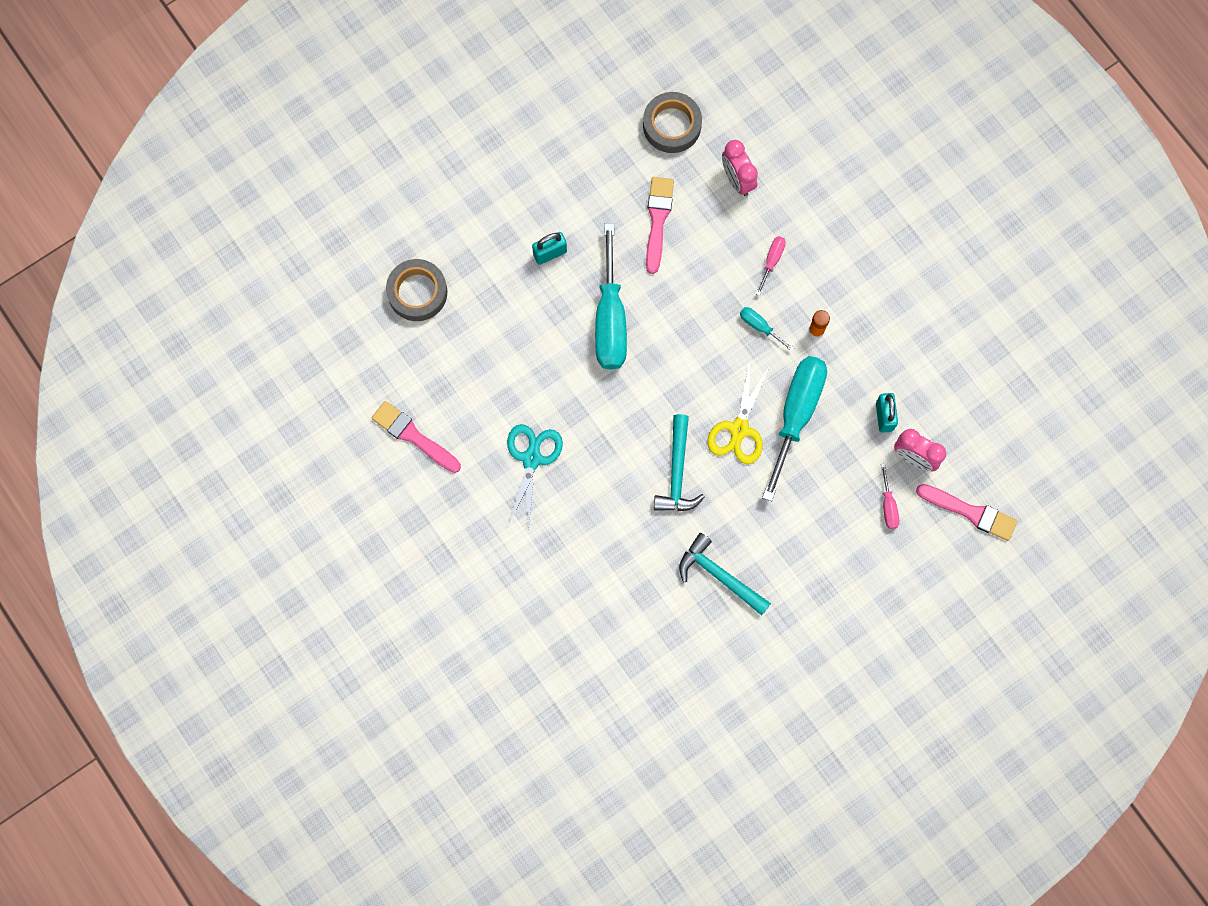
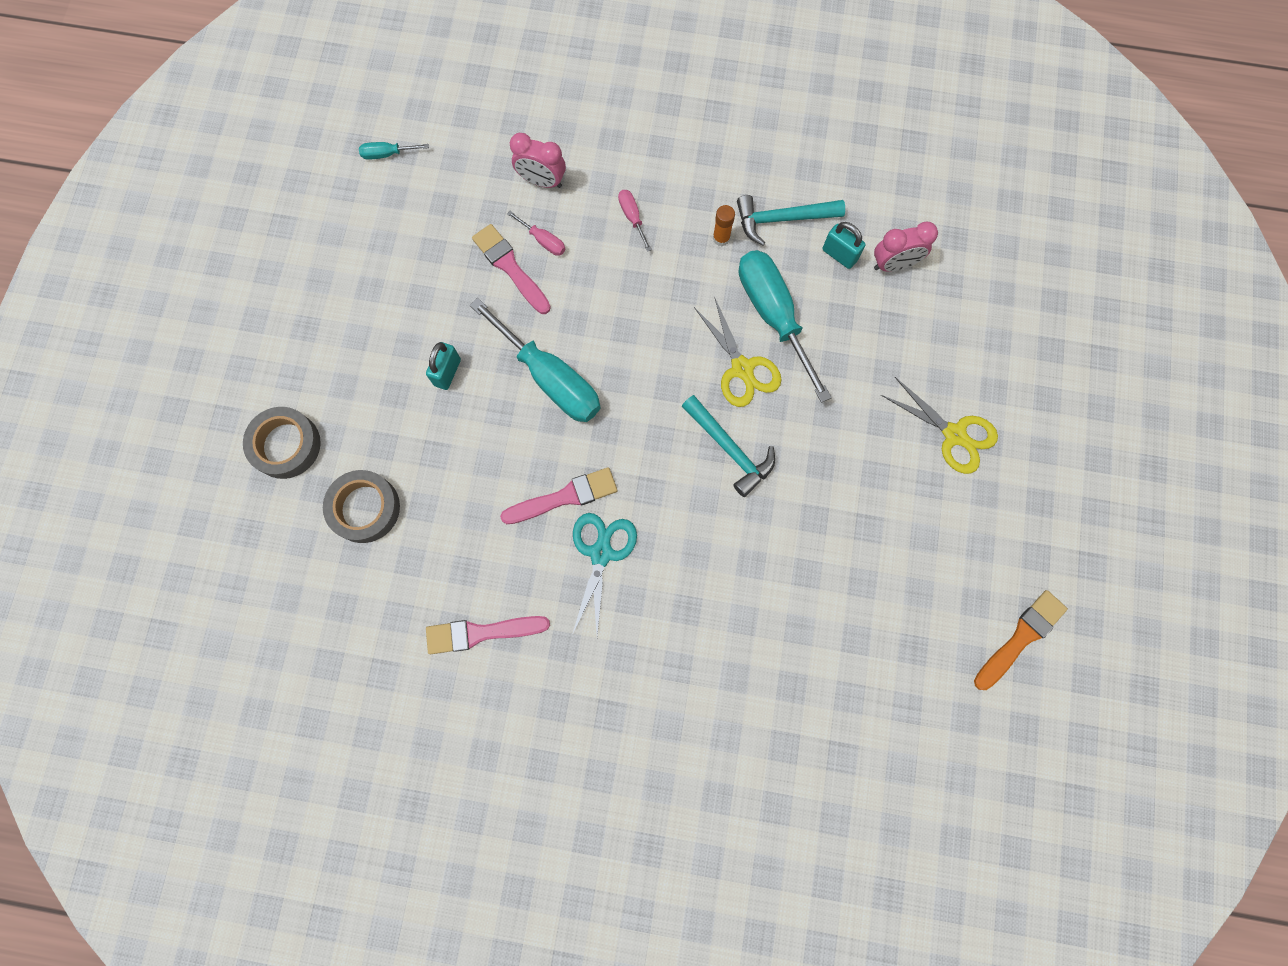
camera: 45 degrees left, 0 degrees up
turquoise scissors [507,424,563,531] -> turquoise scissors turned 45 degrees clockwise [572,513,637,636]
grey tape [643,92,702,153] -> grey tape moved to [243,407,321,479]
turquoise hammer [679,533,771,616] -> turquoise hammer moved to [737,195,845,246]
turquoise screwdriver [740,307,794,351] -> turquoise screwdriver moved to [359,142,429,160]
pink screwdriver [881,464,900,529] -> pink screwdriver moved to [507,211,565,256]
pink brush [916,484,1018,541] -> pink brush moved to [500,467,617,524]
none -> yellow scissors [881,377,998,474]
none -> orange brush [974,590,1068,690]

